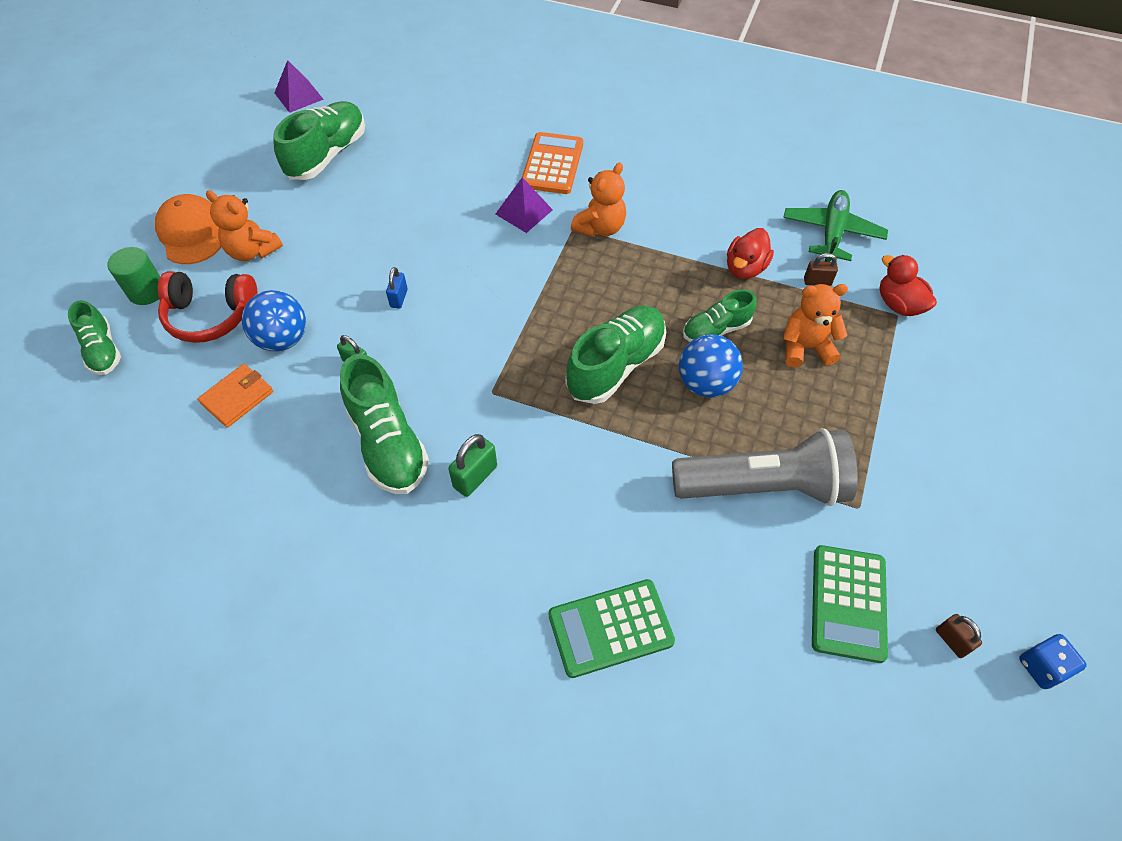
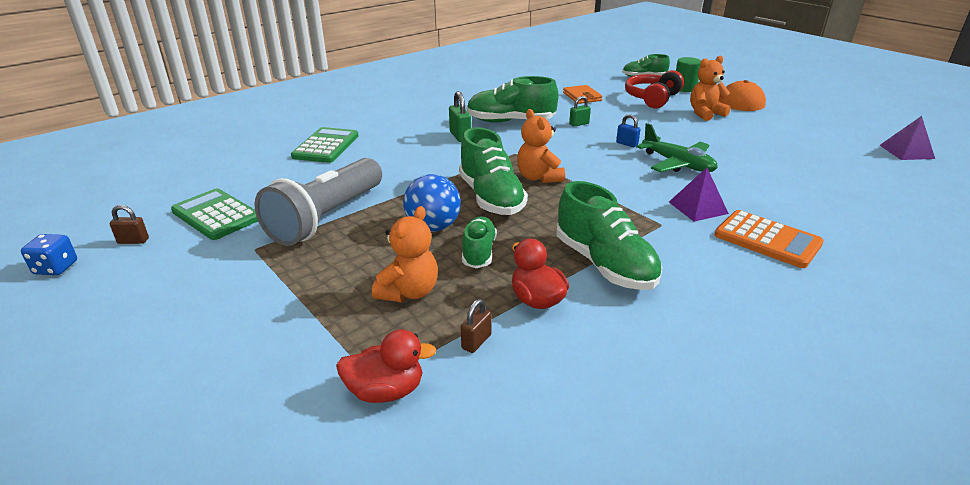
camera: 120 degrees right, 25 degrees down
blue ball [242,290,306,351] -> none
green shoe [273,101,365,180] -> green shoe moved to [557,181,662,290]
orange teddy bear [571,163,626,237] -> orange teddy bear moved to [517,109,565,183]
green plane [783,190,888,262] -> green plane moved to [636,123,718,172]

